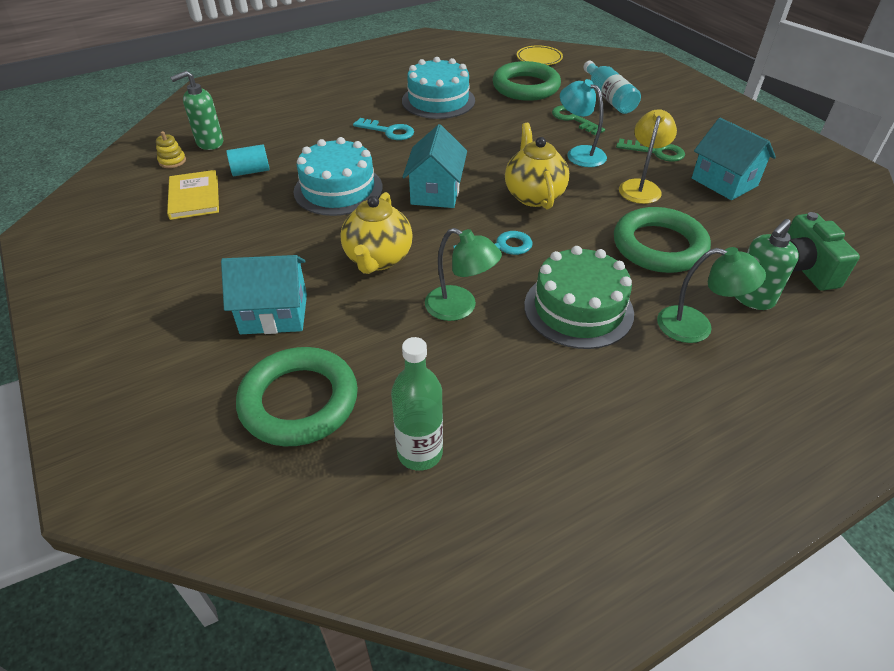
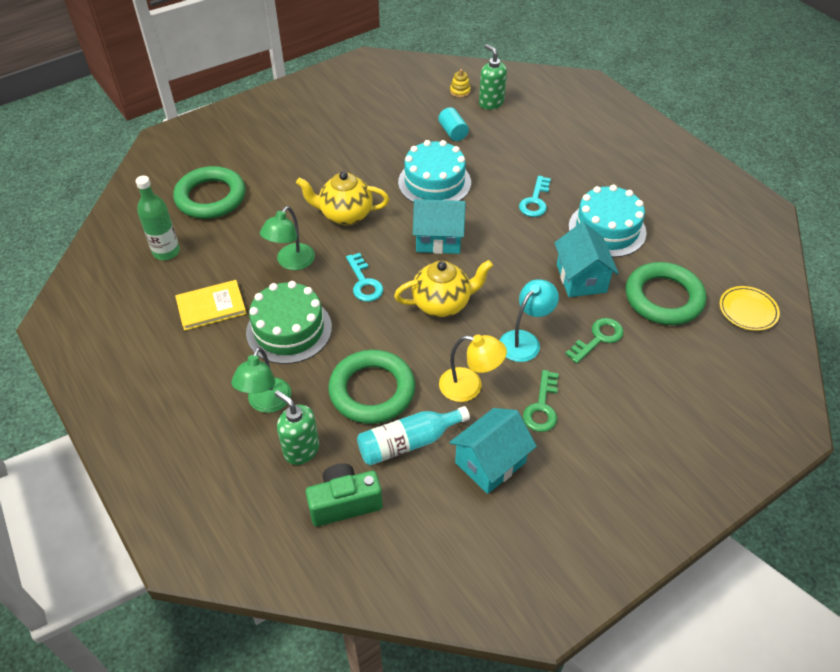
camera: 85 degrees right, 5 degrees up
yellow book [167,170,219,220] -> yellow book moved to [175,280,247,331]
turquoise house [221,255,307,334] -> turquoise house moved to [554,222,619,297]
turquoise bottle [583,61,641,114] -> turquoise bottle moved to [357,406,470,465]

